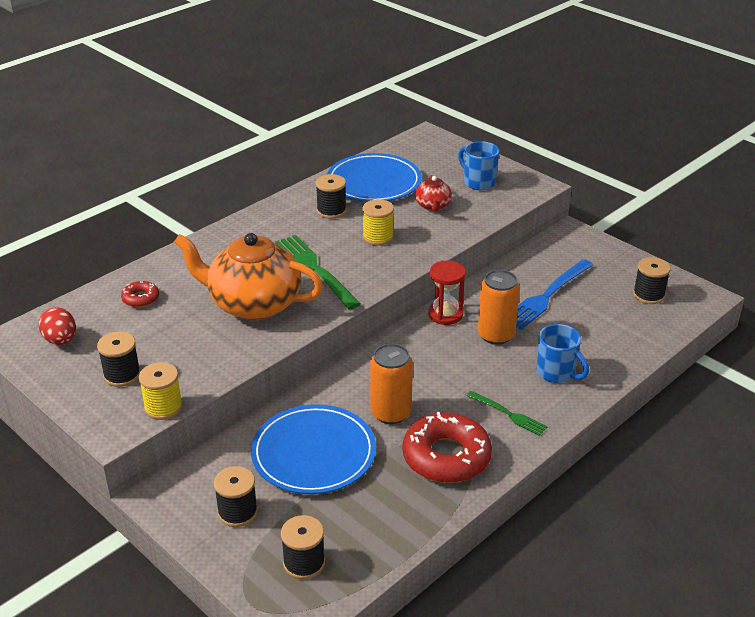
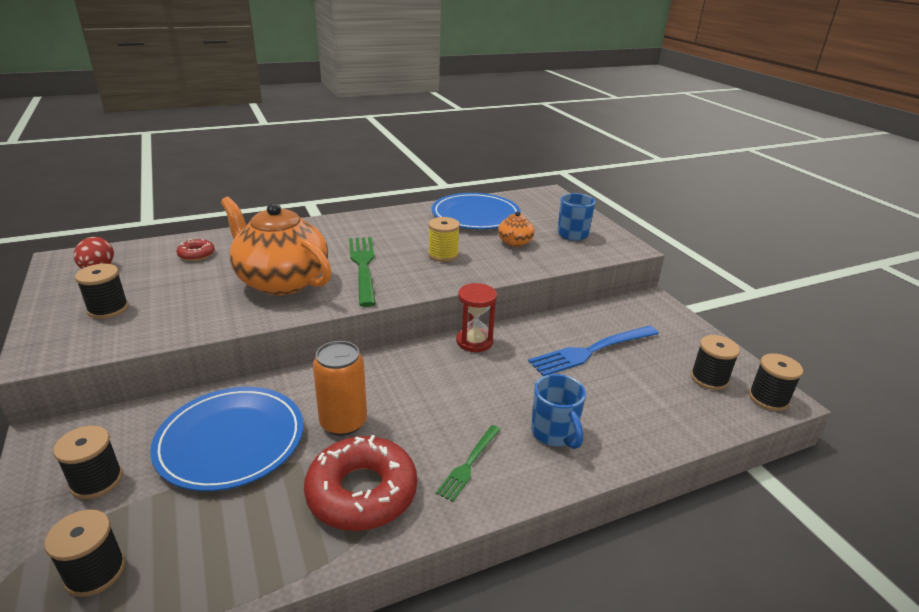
camera: 20 degrees right, 5 degrees down
yellow spool [139,362,183,420] -> none
black spool [316,174,347,219] -> black spool moved to [749,353,803,411]
red teapot [415,175,452,211] -> orange teapot [498,211,535,247]
green fork [466,391,548,436] -> green fork turned 60 degrees clockwise [436,425,501,502]
orange can [478,270,520,345] -> none

